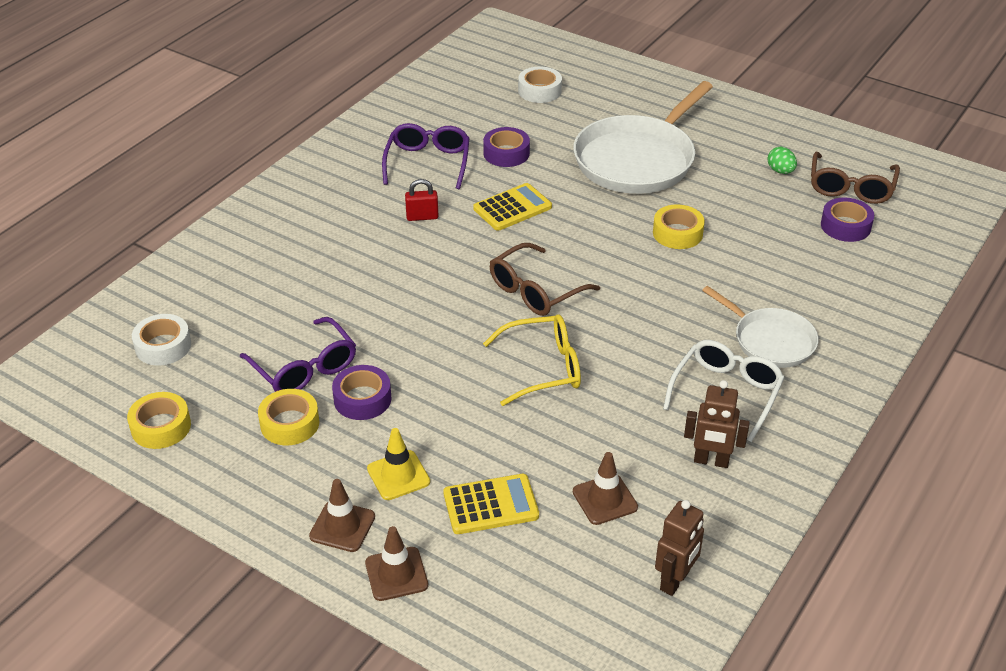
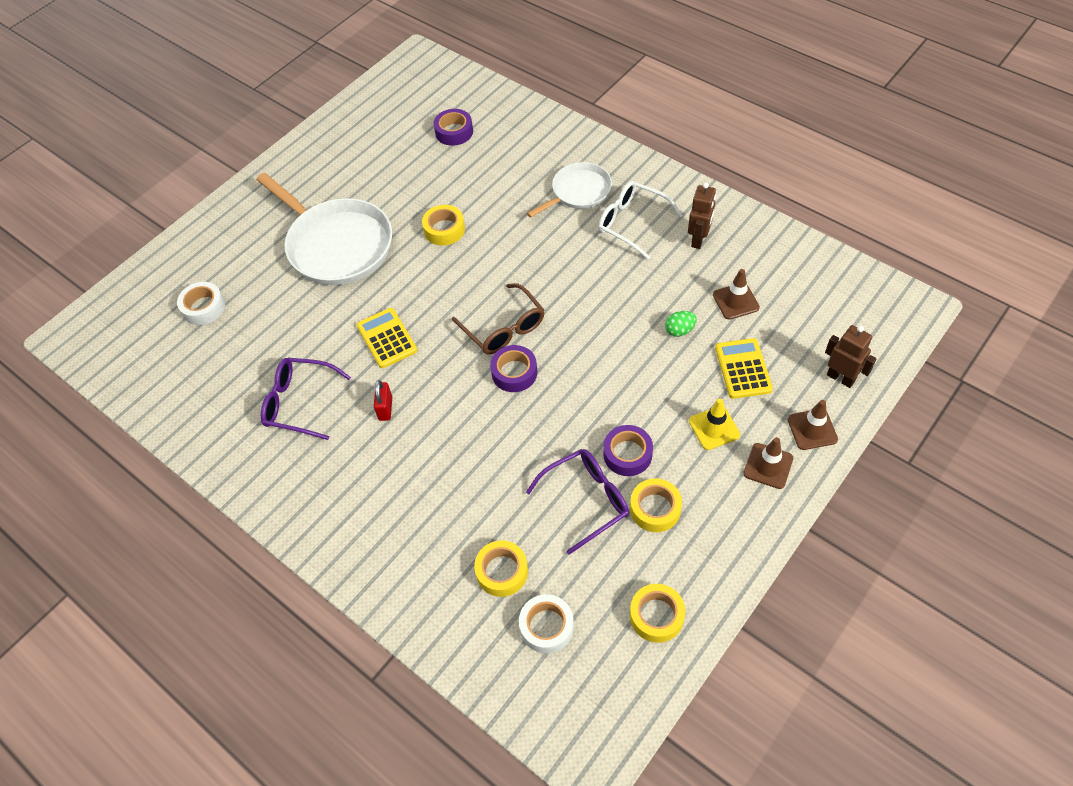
camera: 80 degrees left, 15 degrees up
purple tape [483,127,530,167] -> purple tape moved to [490,345,537,392]
yellow glasses [483,315,581,406] -> none
brown robot [655,500,704,596] -> brown robot moved to [825,325,877,388]
green egg [767,147,797,174] -> green egg moved to [665,311,697,337]
brown glasses [811,152,900,204] -> none
none -> yellow tape [474,540,528,597]

